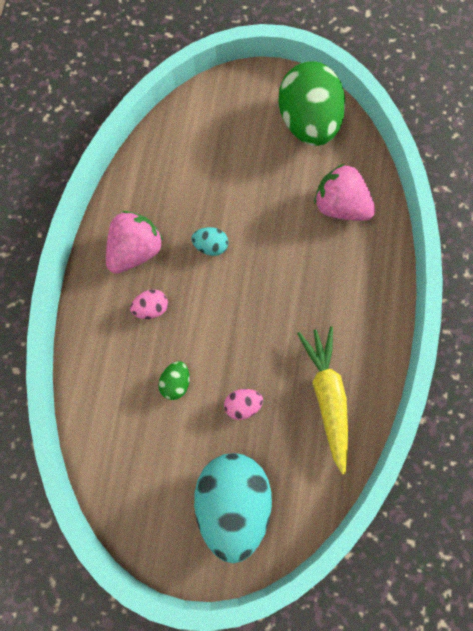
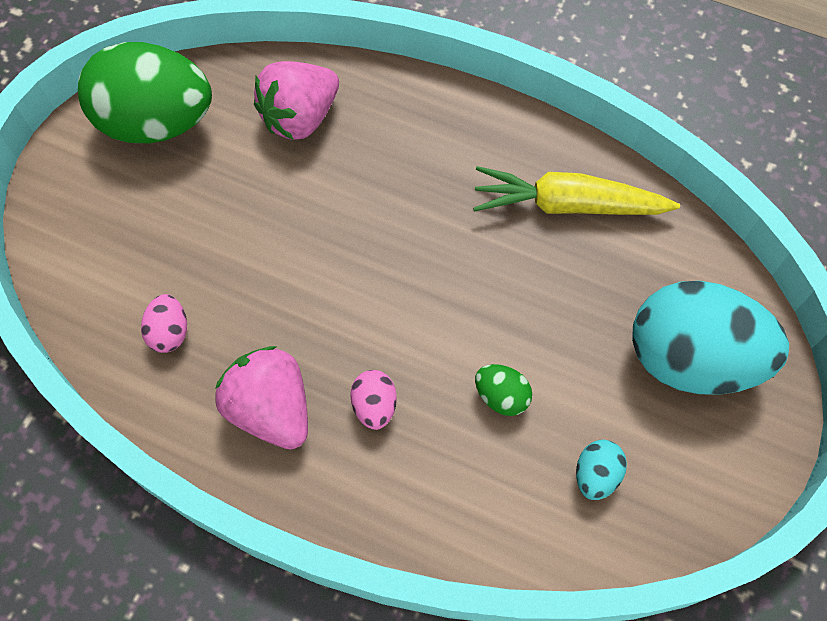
camera: 75 degrees left, 10 degrees down
turquoise egg [191,227,228,256] -> turquoise egg moved to [576,439,627,500]
pink egg [224,389,263,420] -> pink egg moved to [141,294,187,353]

